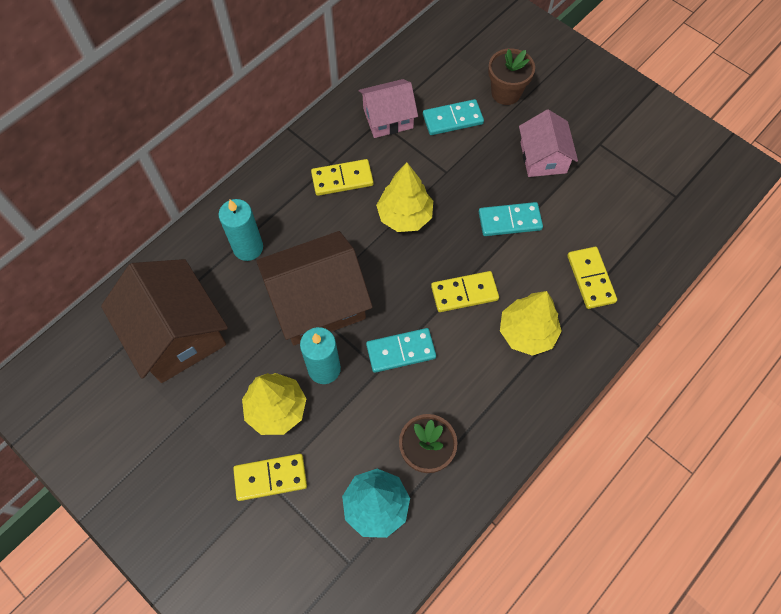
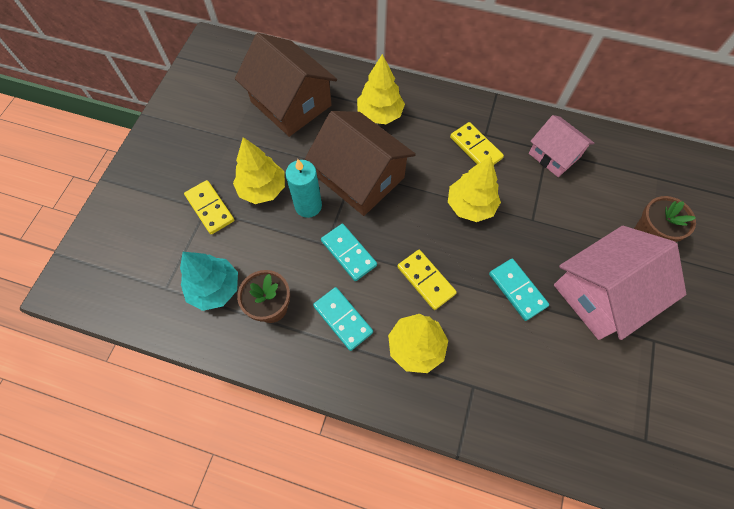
camera: 65 degrees right, 0 degrees up
brown house [101,259,228,383] -> brown house turned 75 degrees counterclockwise [235,33,337,137]
turquoise candle [219,199,263,261] -> yellow tree [357,54,405,124]
turquoise domino [423,99,484,135] -> turquoise domino moved to [313,287,373,351]
pink house [519,109,578,177] -> pink house [554,226,686,340], size x1.65
yellow domino [567,247,617,309] -> none

